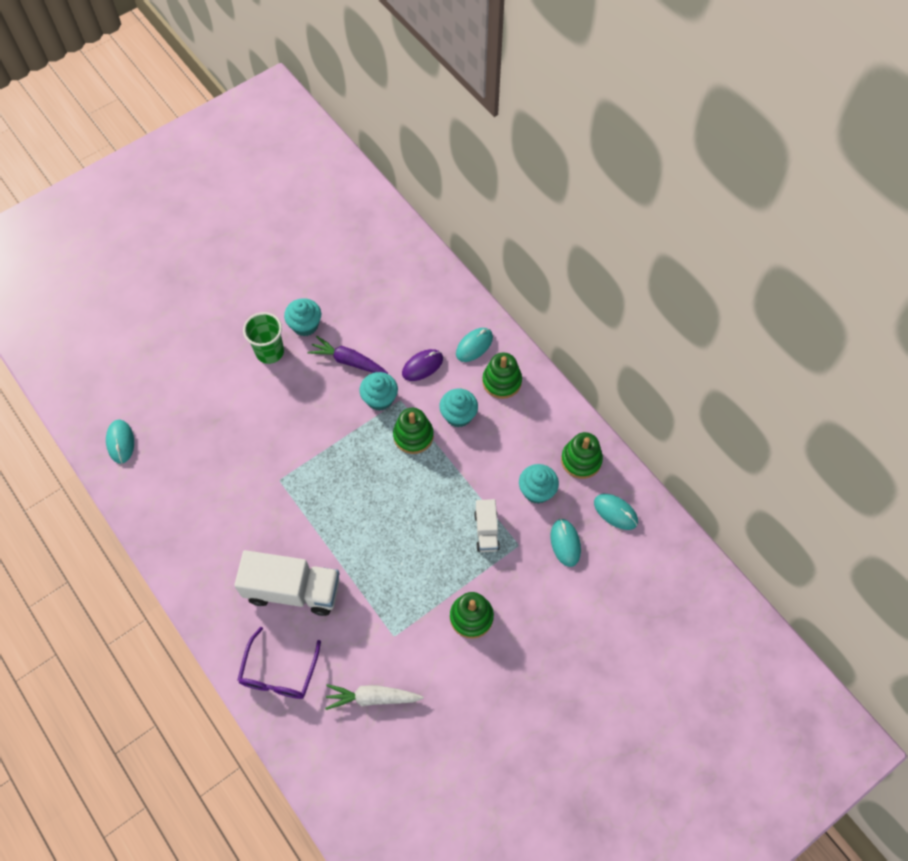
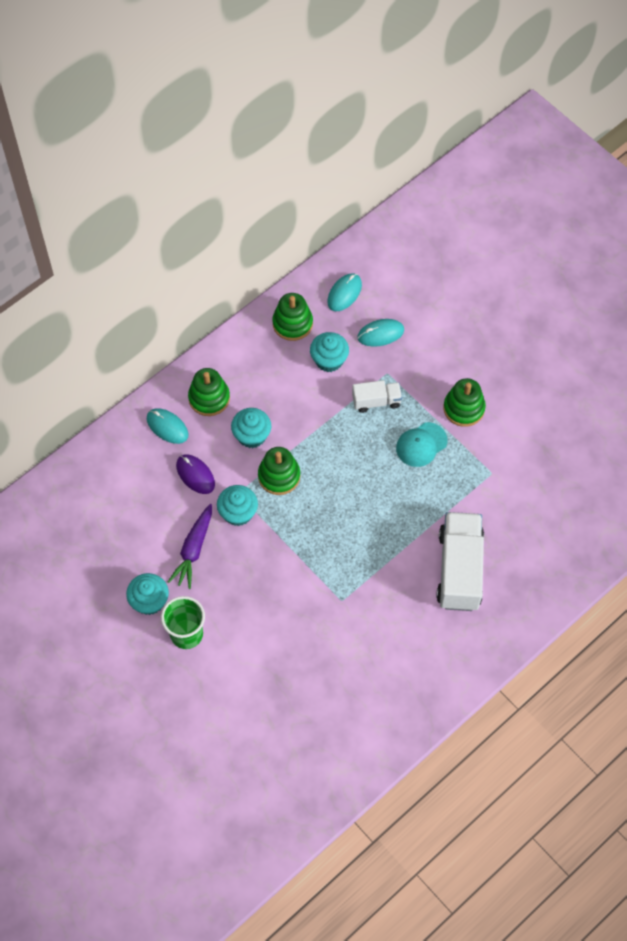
camera: 95 degrees left, 0 degrees up
turquoise mouse [106,420,134,464] -> none
purple glasses [237,627,321,699] -> none
white carrot [325,684,423,710] -> none
none -> turquoise cap [396,422,447,467]

